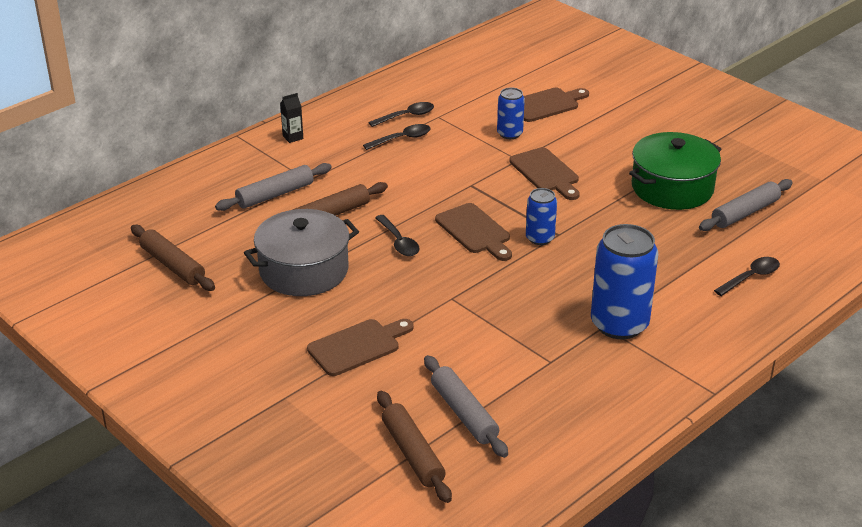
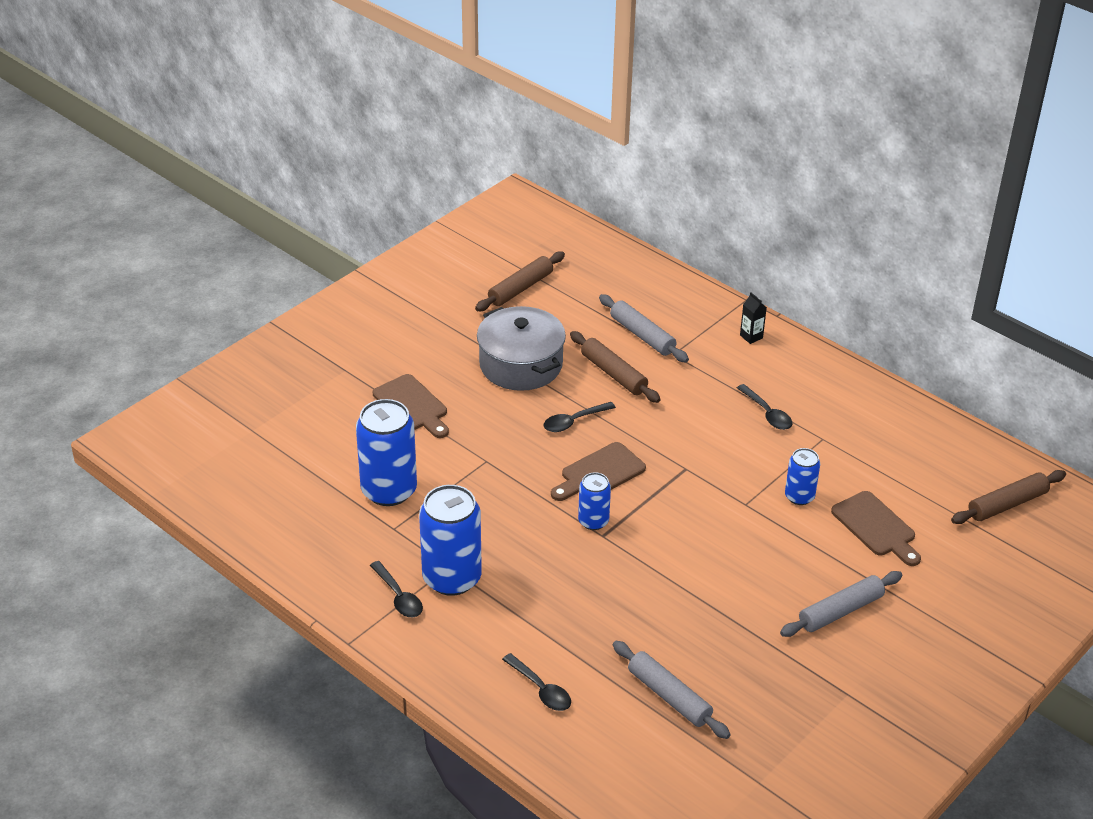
camera: 85 degrees right, 5 degrees up
black spoon [368,102,434,127] -> black spoon moved to [370,561,423,617]
brown rolling pin [377,391,452,503] -> brown rolling pin moved to [951,470,1066,524]
grey rolling pin [424,355,508,458] -> grey rolling pin moved to [780,571,902,637]
brown cutting board [509,147,580,200] -> none
green pot [629,132,721,210] -> none
none -> blue can [356,399,417,506]

